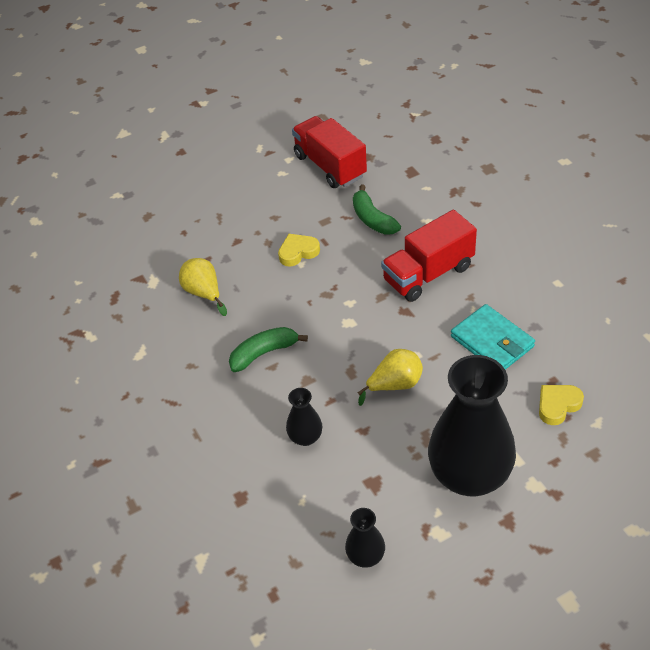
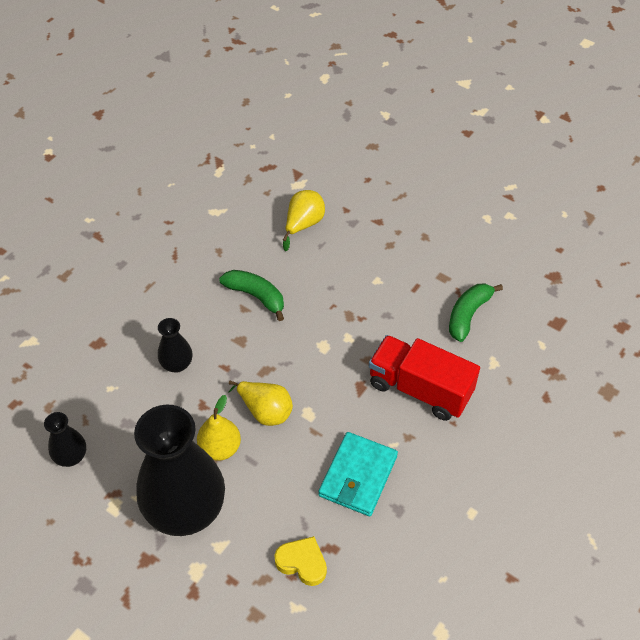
camera: 60 degrees right, 5 degrees up
yellow heart [278,234,320,266] -> none
red truck [292,116,367,188] -> none
none -> yellow pear [197,395,241,461]

